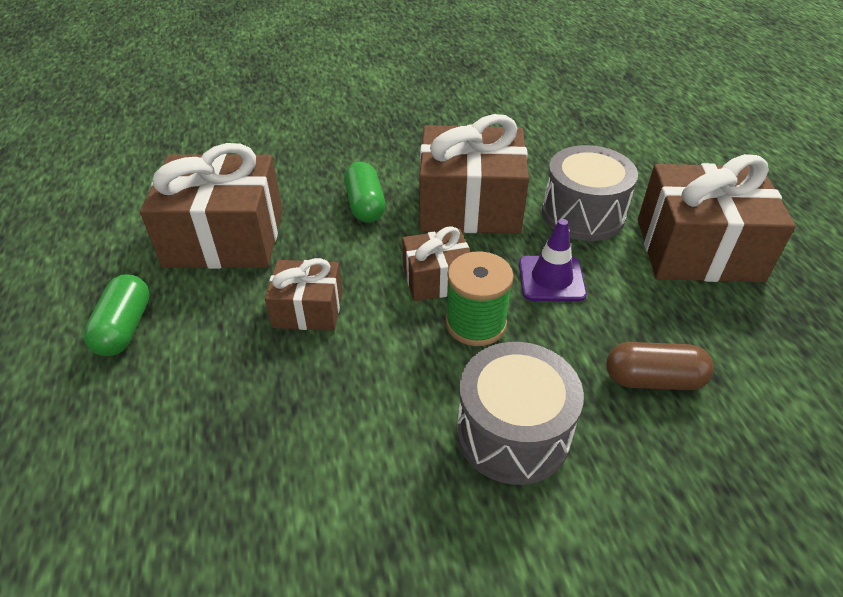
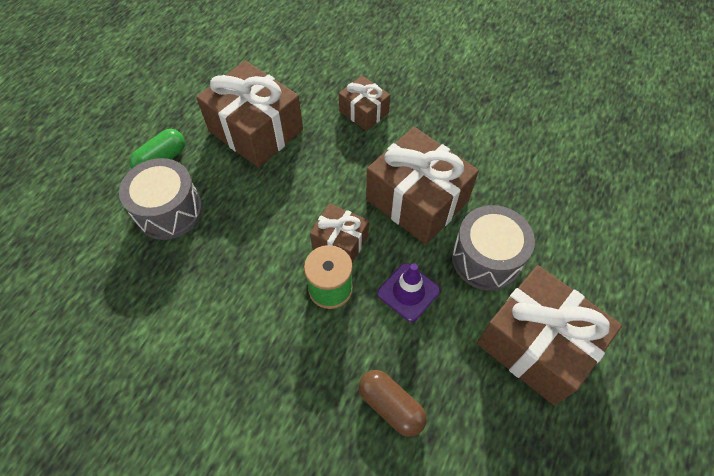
camera: 40 degrees right, 15 degrees up
brown gift [265,258,342,331] -> brown gift moved to [339,76,390,131]
green capsule [344,162,385,223] -> none
grey drum [457,342,584,485] -> grey drum moved to [119,158,203,240]

